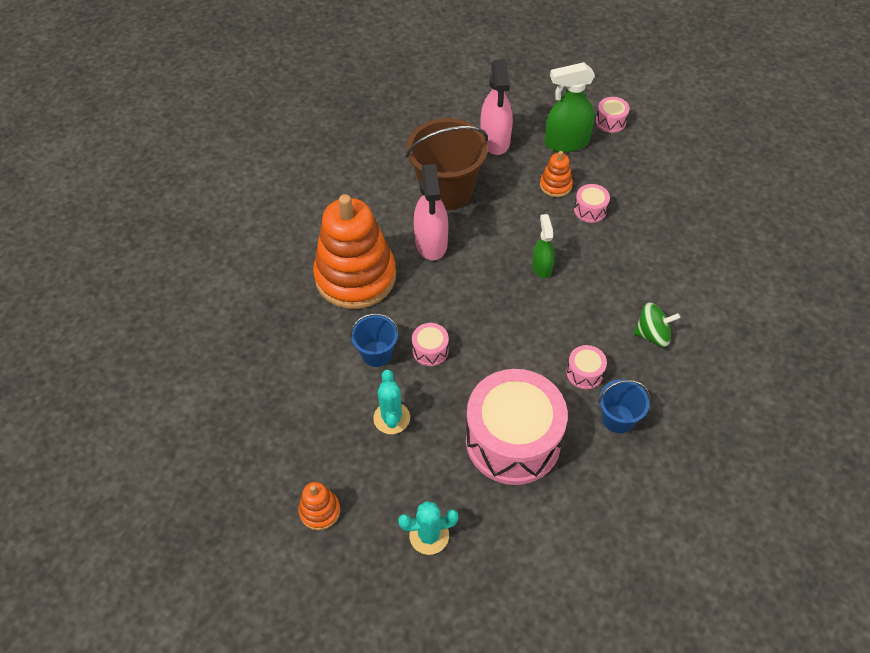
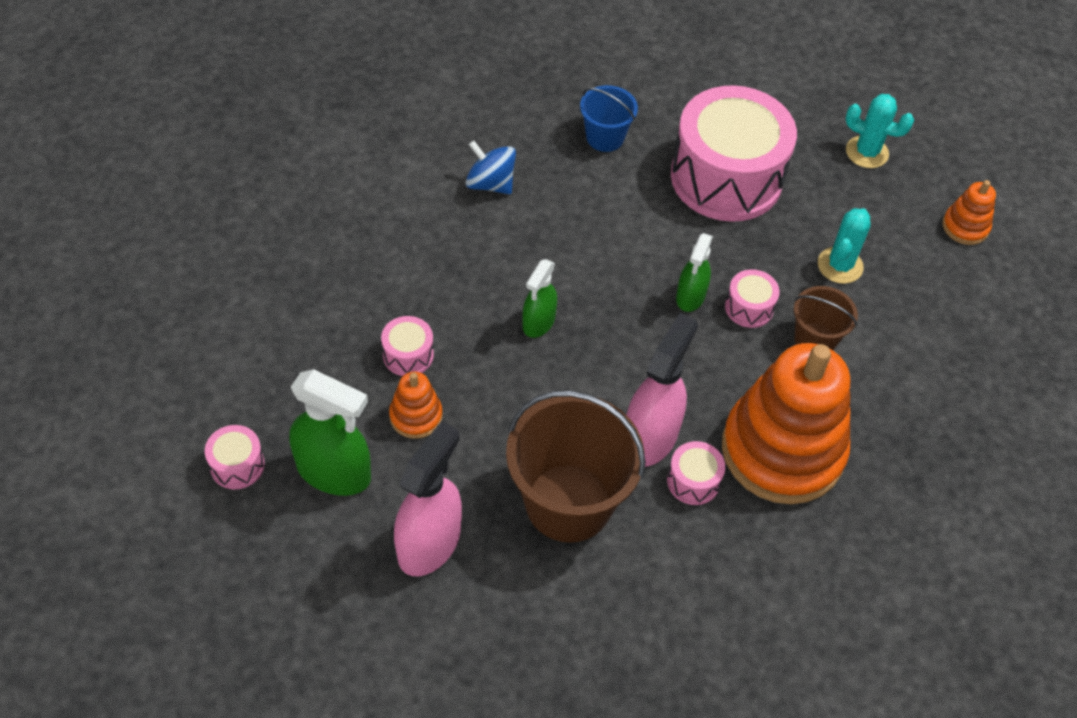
camera: 150 degrees left, 0 degrees up
blue bucket [350,314,399,367] -> brown bucket [794,286,858,350]
pink drum [566,345,607,389] -> pink drum moved to [667,441,725,505]
green spinning top [633,302,680,347] -> blue spinning top [466,140,516,194]
none -> green spray bottle [676,233,713,312]

